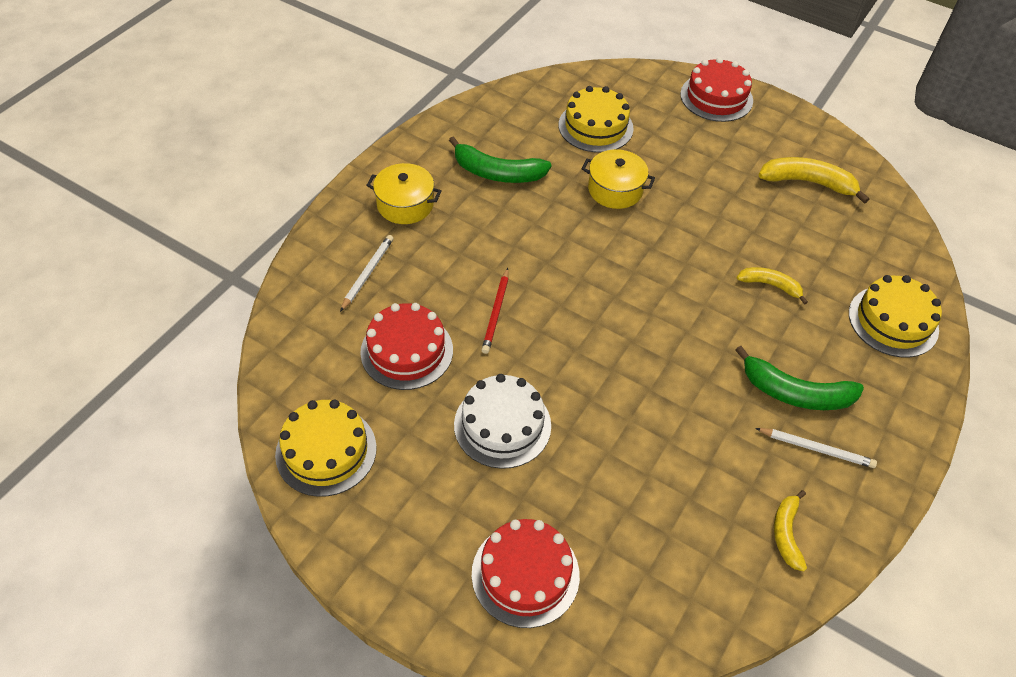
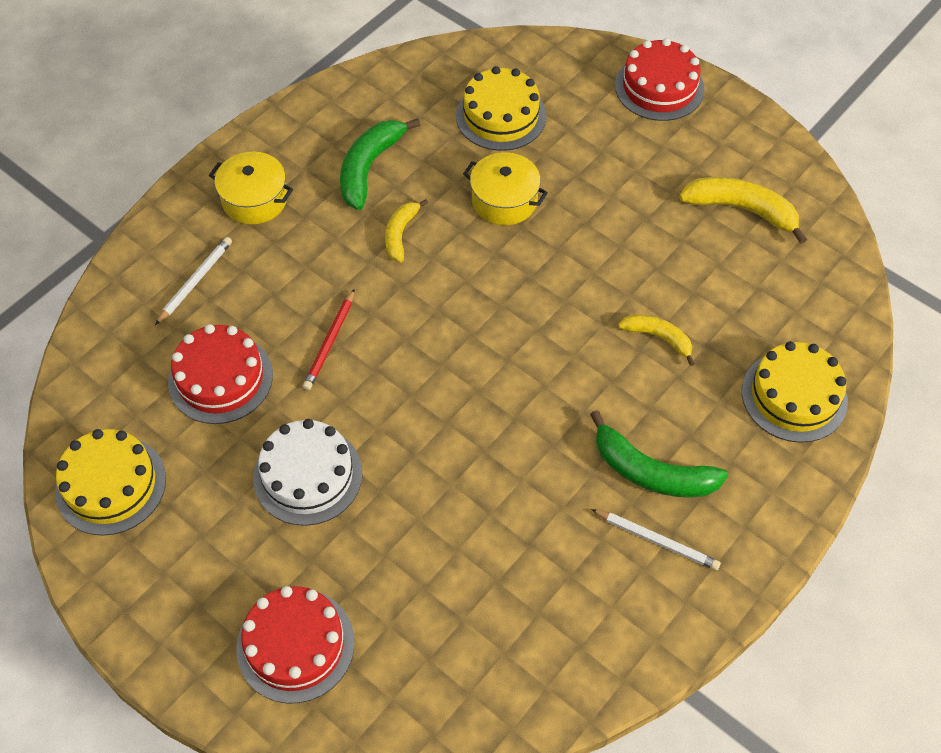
camera: 10 degrees right, 5 degrees up
green banana [449,136,552,183] -> green banana turned 90 degrees clockwise [340,118,420,210]
yellow banana [774,490,807,571] -> yellow banana moved to [385,199,428,262]

